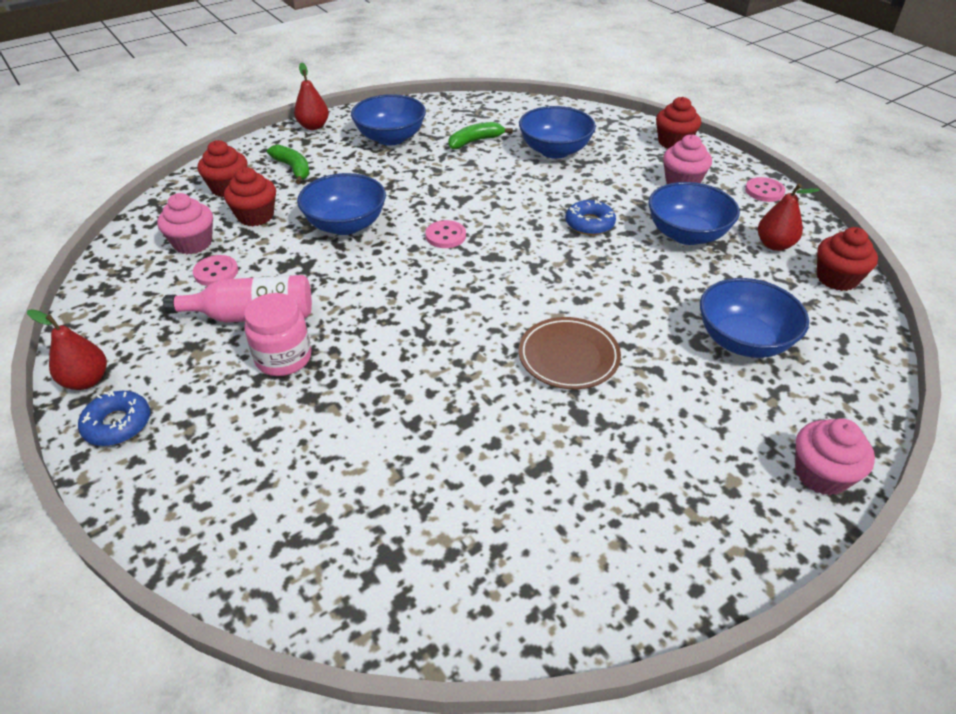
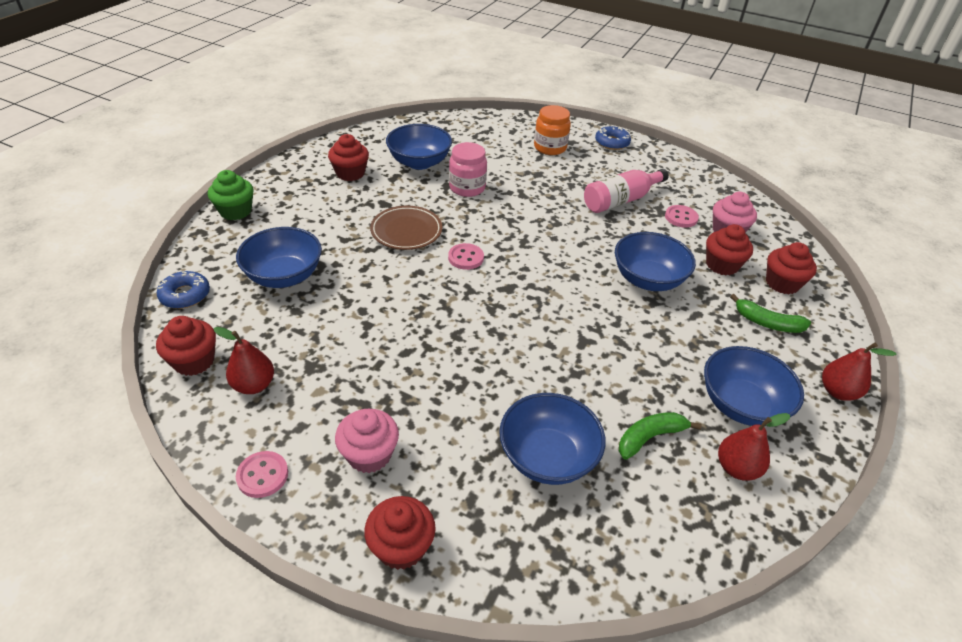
camera: 150 degrees right, 0 degrees up
red pear [27,309,107,390] -> red pear moved to [718,413,790,481]
pink jar [244,293,311,376] -> pink jar moved to [449,142,487,197]
pink button [426,220,466,248] -> pink button moved to [448,243,484,270]
green banana [448,122,513,149] -> green banana turned 150 degrees counterclockwise [619,412,702,460]
blue donut [566,200,616,235] -> blue donut moved to [157,271,210,309]
blue bowl [648,182,740,245] -> blue bowl moved to [386,124,452,170]
pink cupcake [795,418,875,495] -> green cupcake [208,170,253,220]
none -> red cupcake [328,134,369,181]
none -> orange jar [534,105,571,155]

